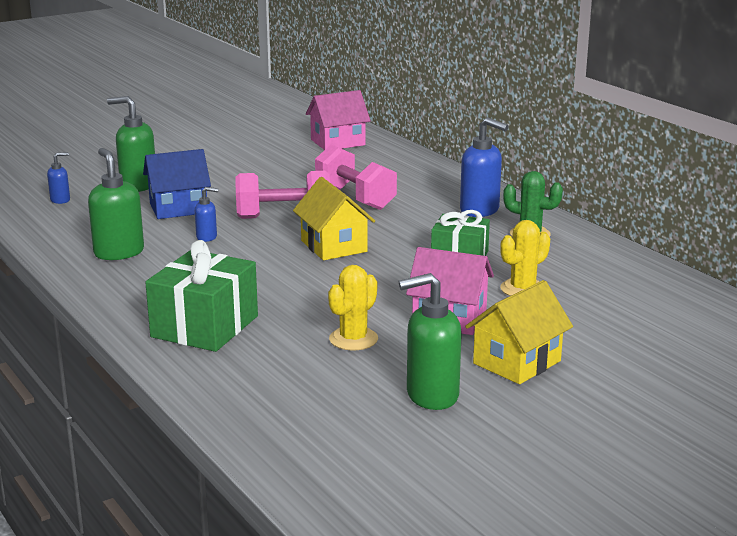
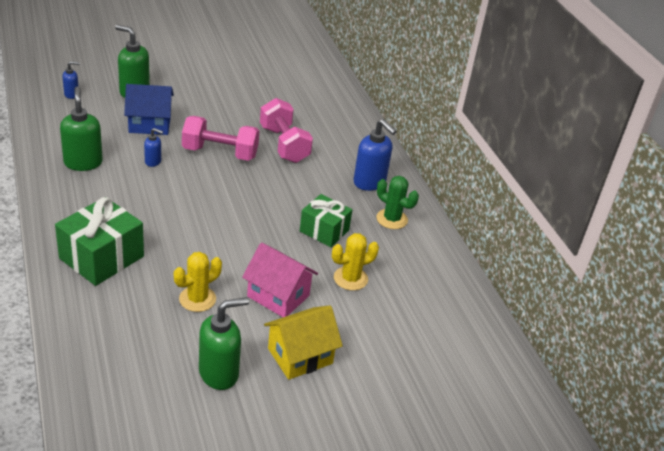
camera: 10 degrees right, 15 degrees up
yellow house [293,177,375,260] -> none
pink house [306,90,371,150] -> none
green soap dispenser [399,273,462,410] -> green soap dispenser turned 150 degrees clockwise [199,297,249,390]

